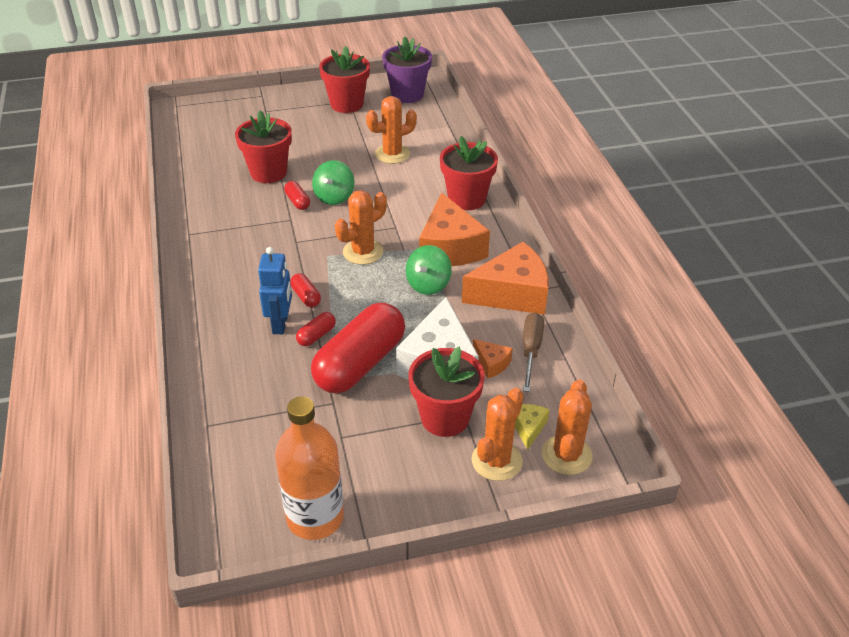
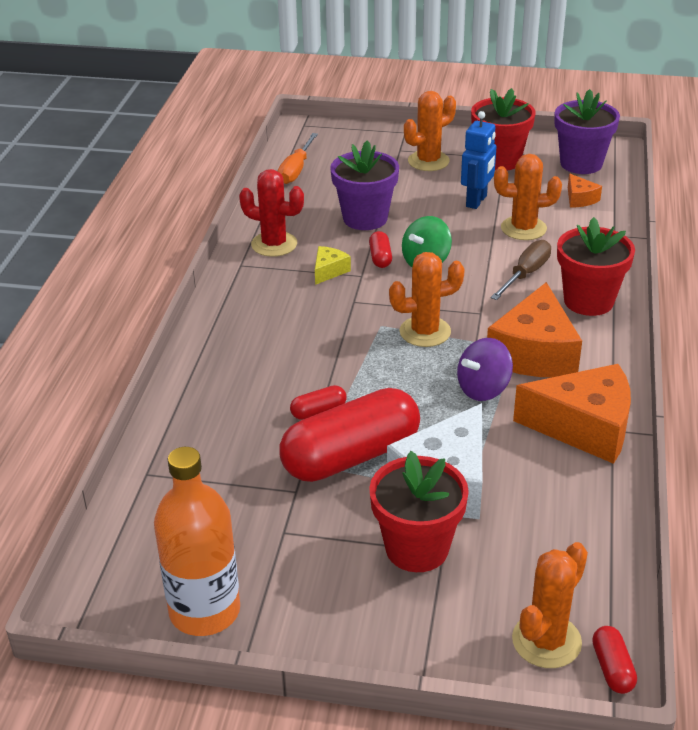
camera: 25 degrees right, 5 degrees down
red flower pot [235,110,292,183] -> purple flower pot [330,141,399,230]
blue robot [258,247,292,334] -> blue robot moved to [461,111,497,209]
red capsule [290,273,321,307] -> red capsule moved to [592,626,637,694]
green spinning top [406,245,452,295] -> purple spinning top [457,338,513,401]
orange cactus [472,388,523,481] -> orange cactus moved to [404,91,456,171]
orange cheese [473,339,513,378] -> orange cheese moved to [568,174,602,207]
yellow cheese [515,404,549,450] -> yellow cheese moved to [315,246,351,285]
brown screwdriver [523,312,544,392] -> brown screwdriver moved to [491,240,551,300]
none -> red cactus [239,169,304,257]
none -> orange screwdriver [278,133,318,184]

